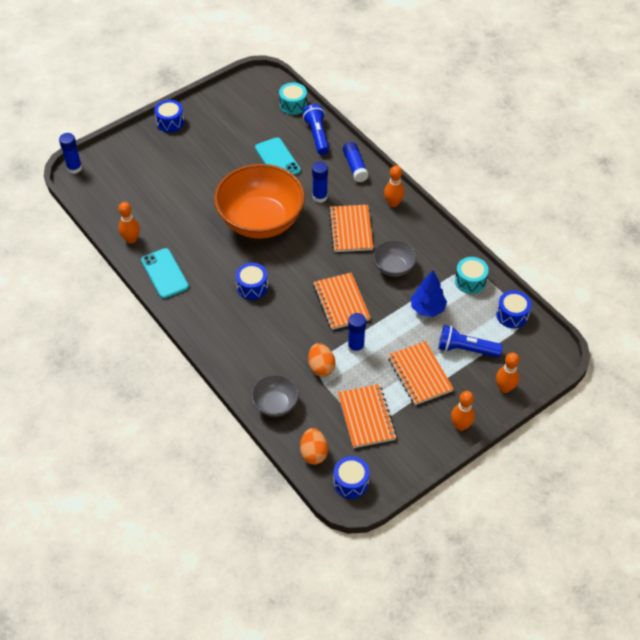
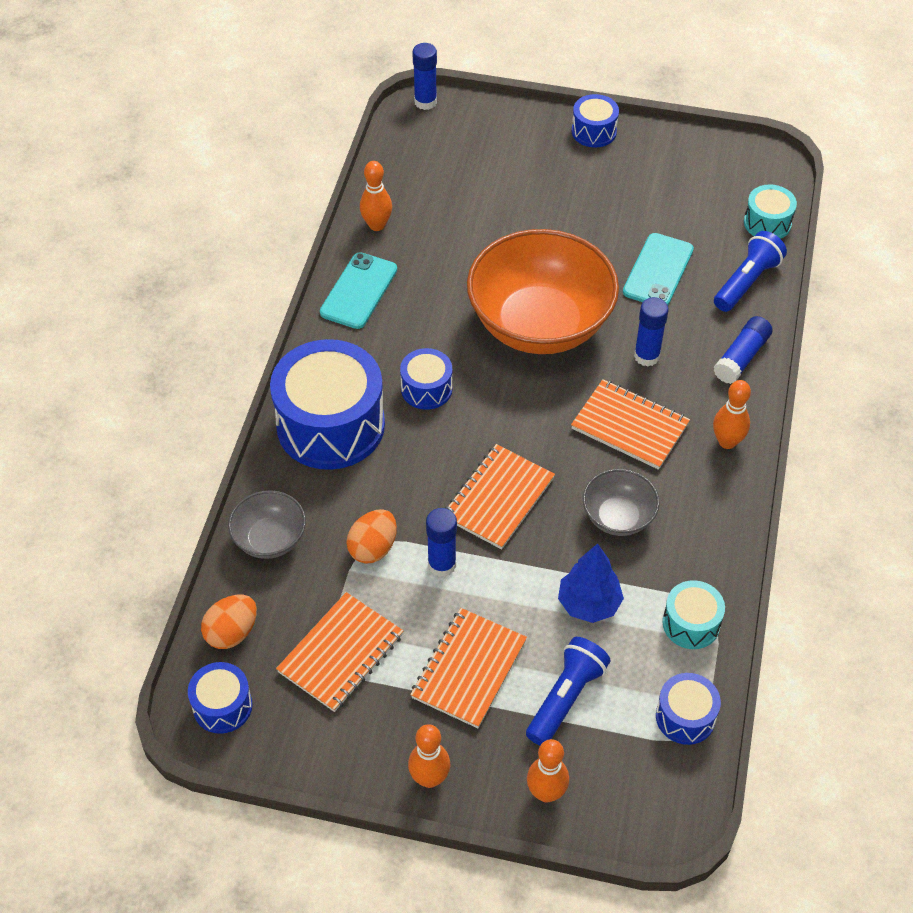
camera: 50 degrees right, 0 degrees up
orange notebook [329,205,373,252] -> orange notebook turned 75 degrees clockwise [571,379,690,470]
blue flashlight [439,325,503,357] -> blue flashlight turned 60 degrees clockwise [526,637,611,746]
none -> blue drum [270,339,385,470]

